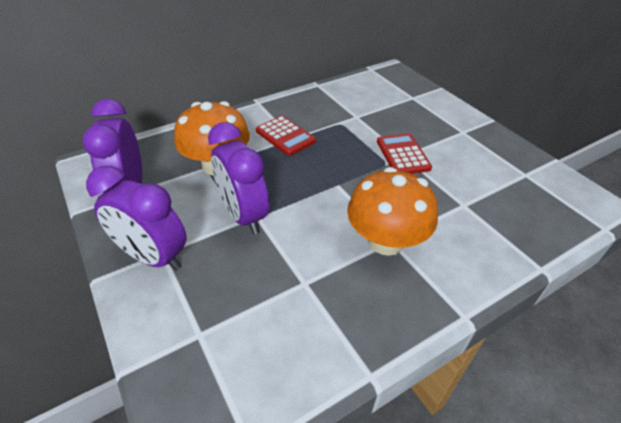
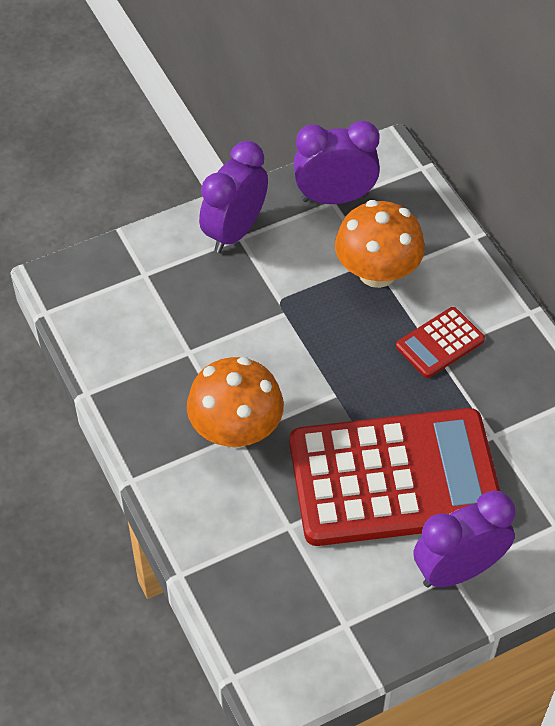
camera: 95 degrees right, 10 degrees up
purple clock [208,122,270,234] -> purple clock moved to [414,491,515,588]
red calculator [377,133,432,174] -> red calculator [290,408,500,546], size x2.38

